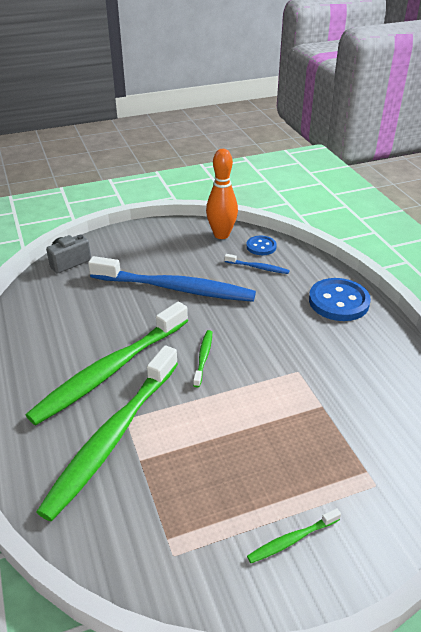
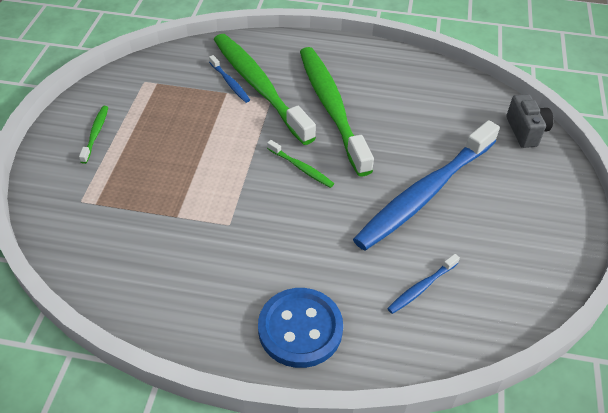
camera: 120 degrees right, 10 degrees up
orange bowling pin [206,149,238,239] -> none
blue button [246,236,277,255] -> none
none -> blue toothbrush [209,55,250,103]

